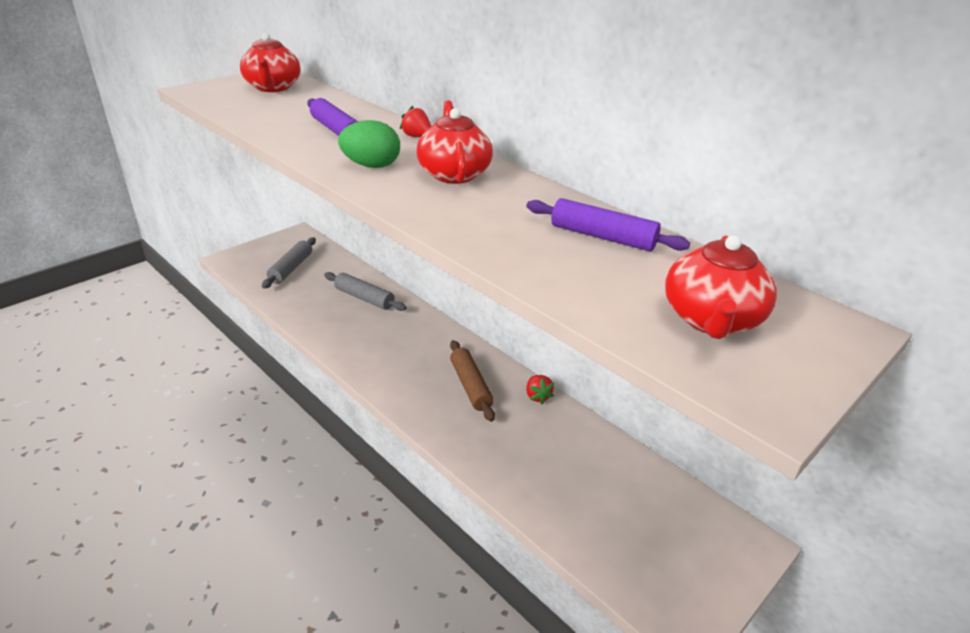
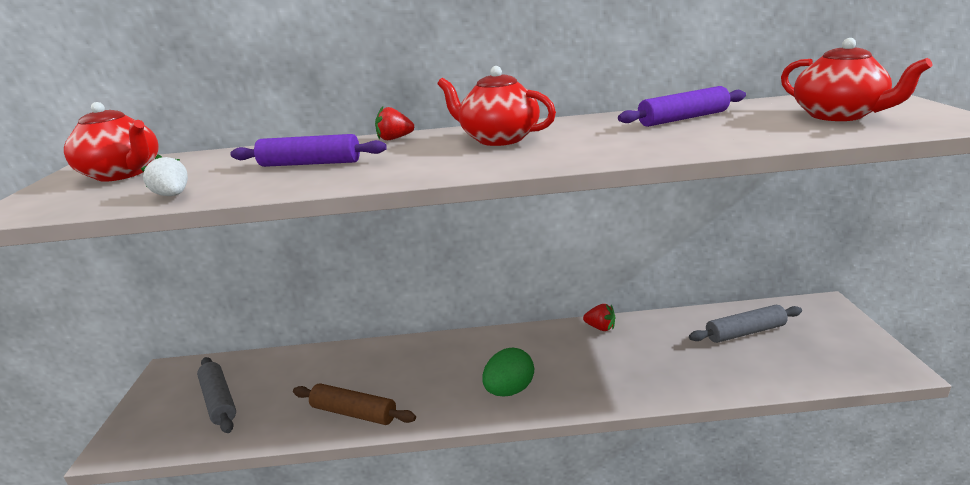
camera: 45 degrees left, 10 degrees down
grey rolling pin [324,272,406,311] -> grey rolling pin moved to [689,305,802,343]
green egg [338,120,400,168] -> green egg moved to [482,348,534,396]
brown rolling pin [450,340,495,422] -> brown rolling pin moved to [293,383,416,425]
none -> white strawberry [141,155,188,196]

